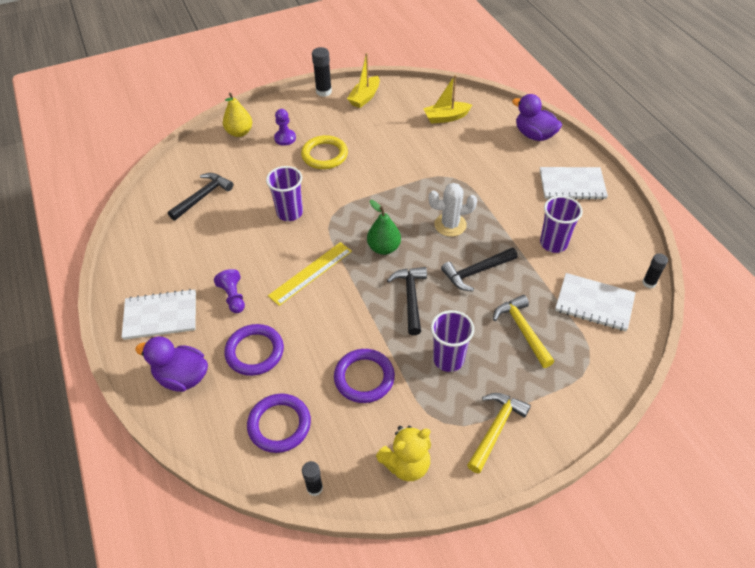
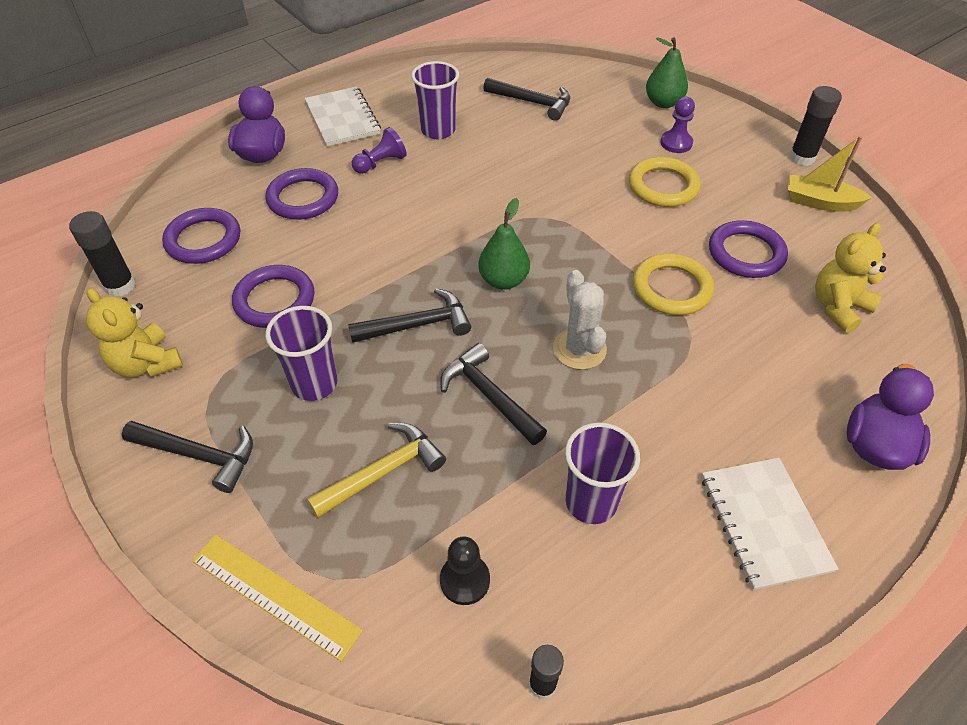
camera: 75 degrees right, 0 degrees up
yellow pear [223,93,252,137] -> green pear [646,37,688,108]
purple cup [266,166,303,221] -> purple cup moved to [411,61,459,139]
yellow ruler [268,242,352,306] -> yellow ruler moved to [192,534,363,661]
black glue stick [302,461,323,496] -> black glue stick [69,211,136,297], size x1.54
yellow boat [423,75,472,124] -> yellow teddy bear [815,223,886,333]
yellow hammer [467,393,531,473] -> black hammer [122,421,253,493]
white notebook [555,273,636,331] -> black pawn [440,536,490,605]
none -> yellow ring [633,254,714,315]
none -> purple ring [709,220,788,278]

